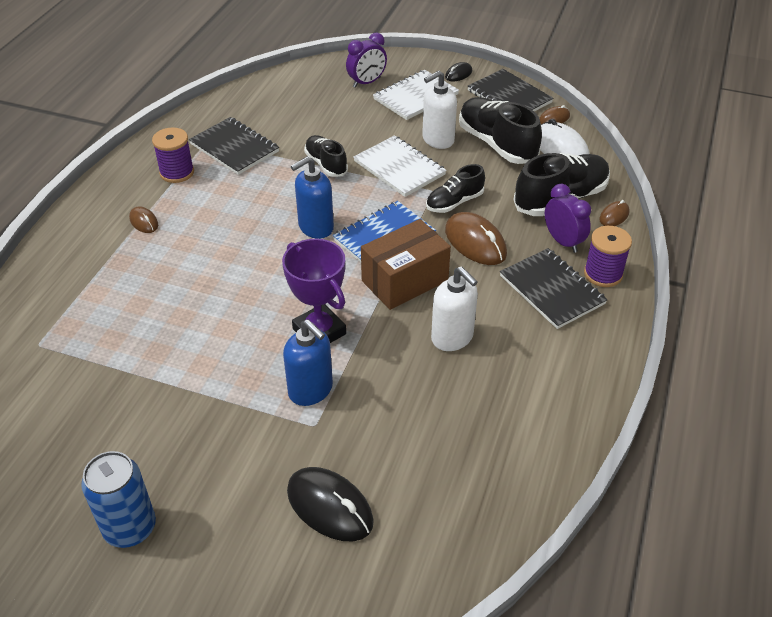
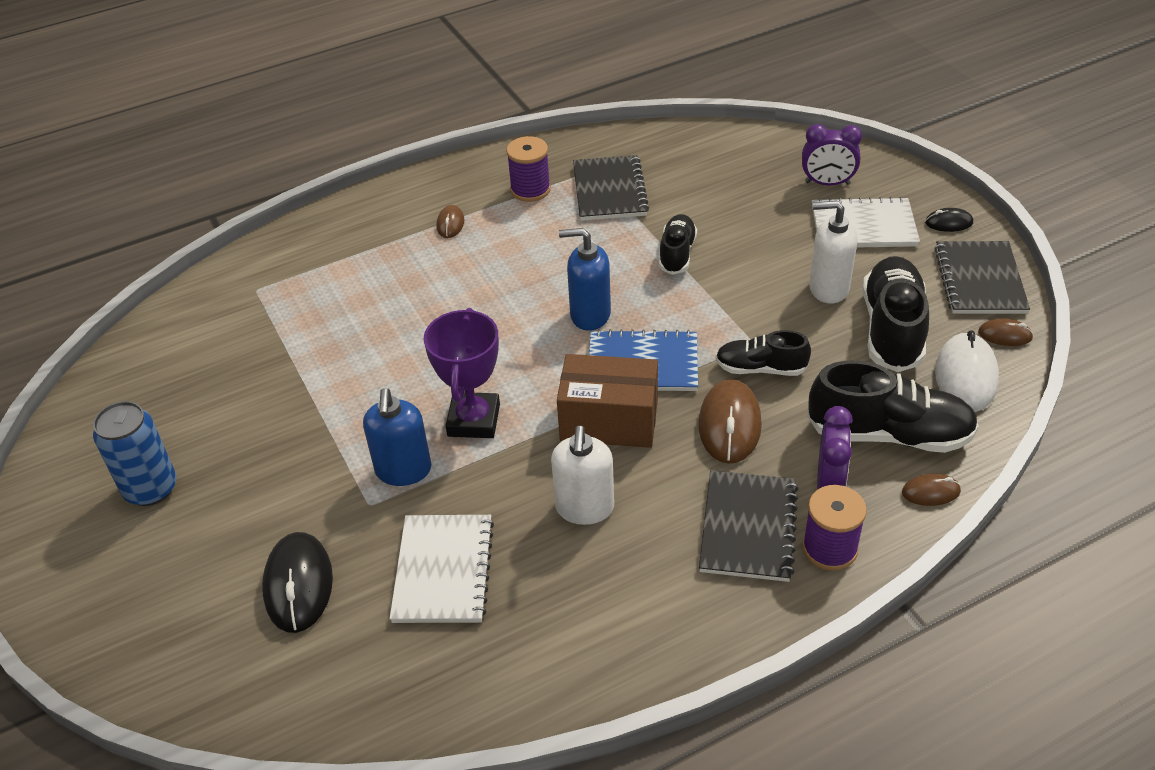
camera: 45 degrees right, 0 degrees up
white notebook [354,135,447,197] -> white notebook moved to [390,515,494,623]

